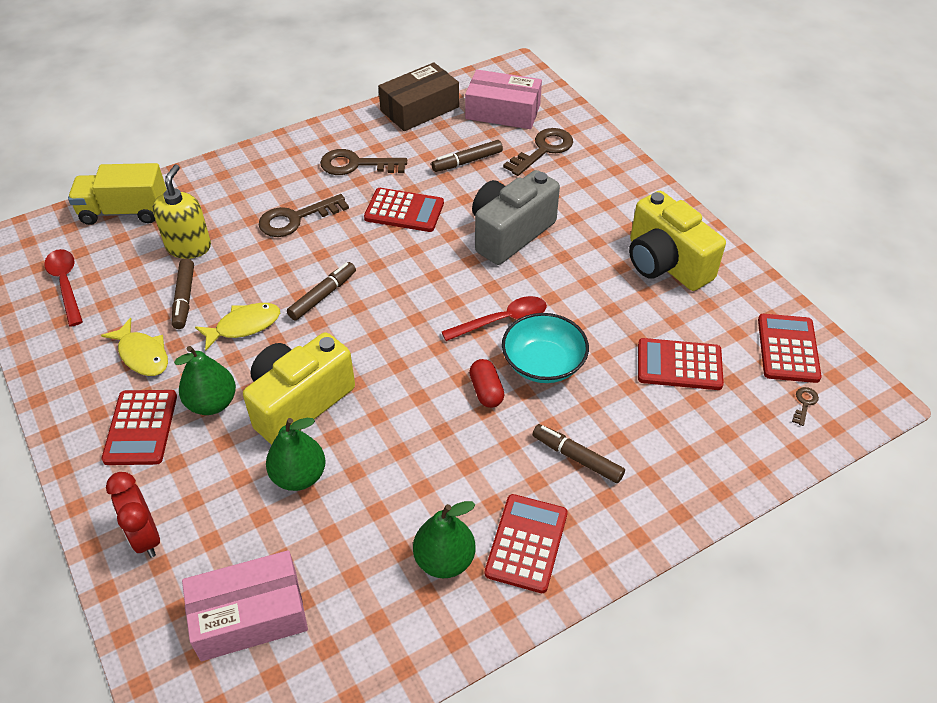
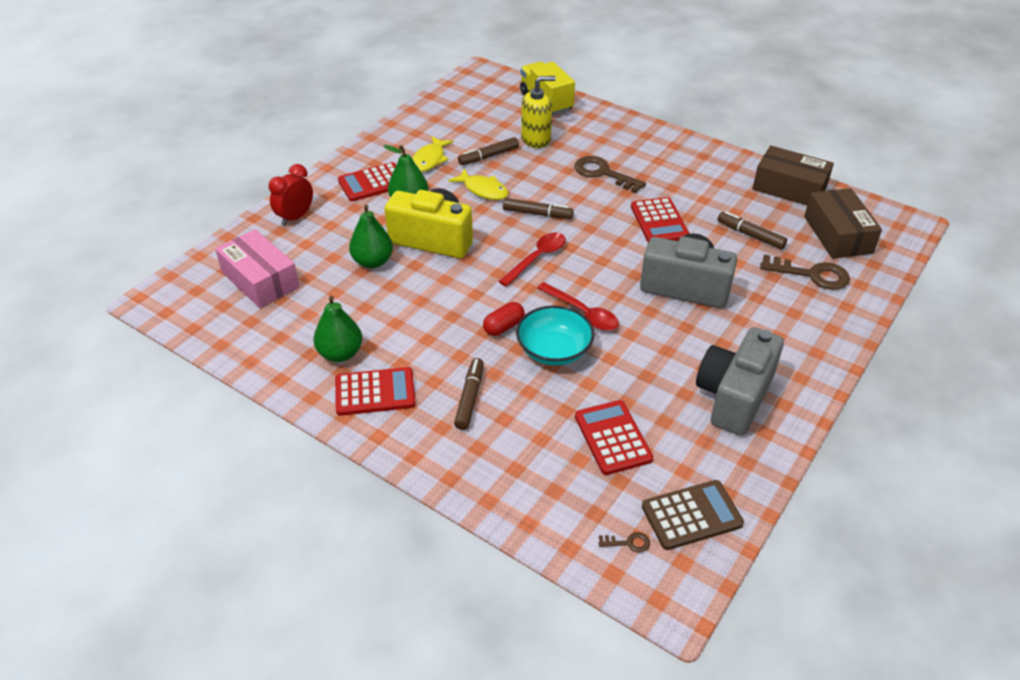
camera: 65 degrees right, 5 degrees down
red spoon [44,249,83,327] -> red spoon moved to [498,232,566,287]
brown key [320,149,407,175] -> none
pink box [465,70,542,129] -> brown box [804,188,882,259]
yellow camera [629,191,726,291] -> grey camera [696,327,784,436]
red calculator [758,314,822,383] -> brown calculator [642,480,744,550]

